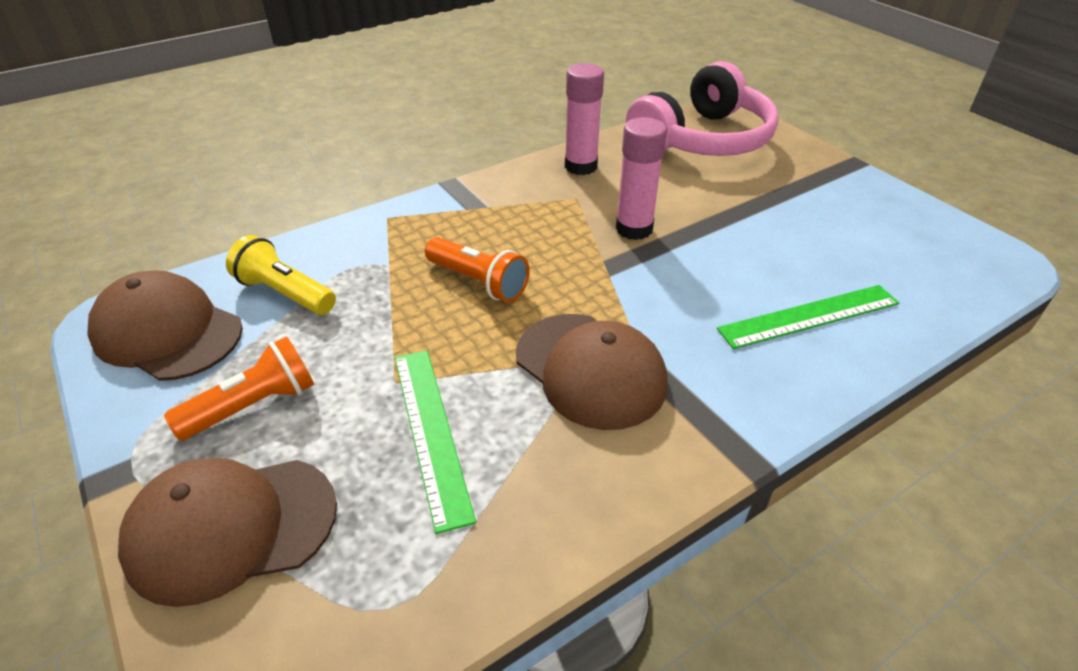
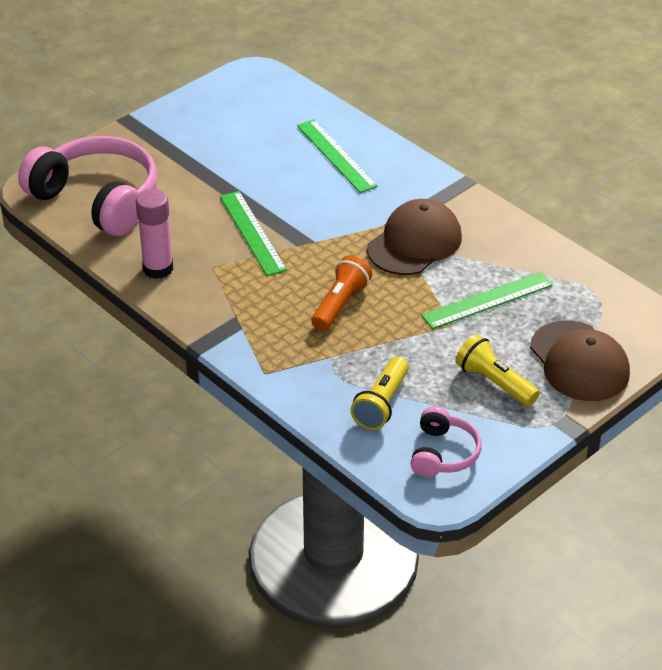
camera: 100 degrees left, 0 degrees up
brown cap [87,270,243,381] -> pink headphones [410,406,482,477]
orange flashlight [164,336,314,440] -> yellow flashlight [455,334,540,406]
pink glue stick [616,117,667,240] -> green ruler [220,191,287,276]

